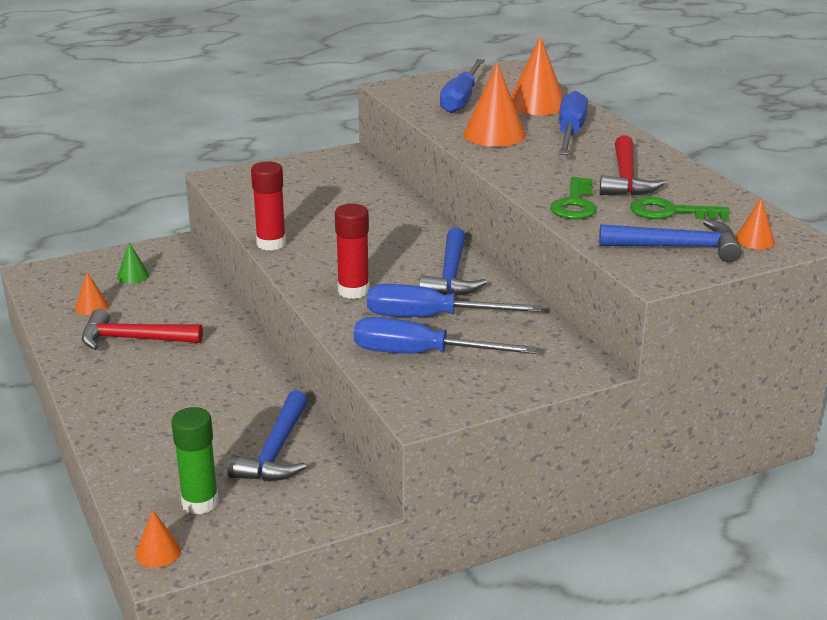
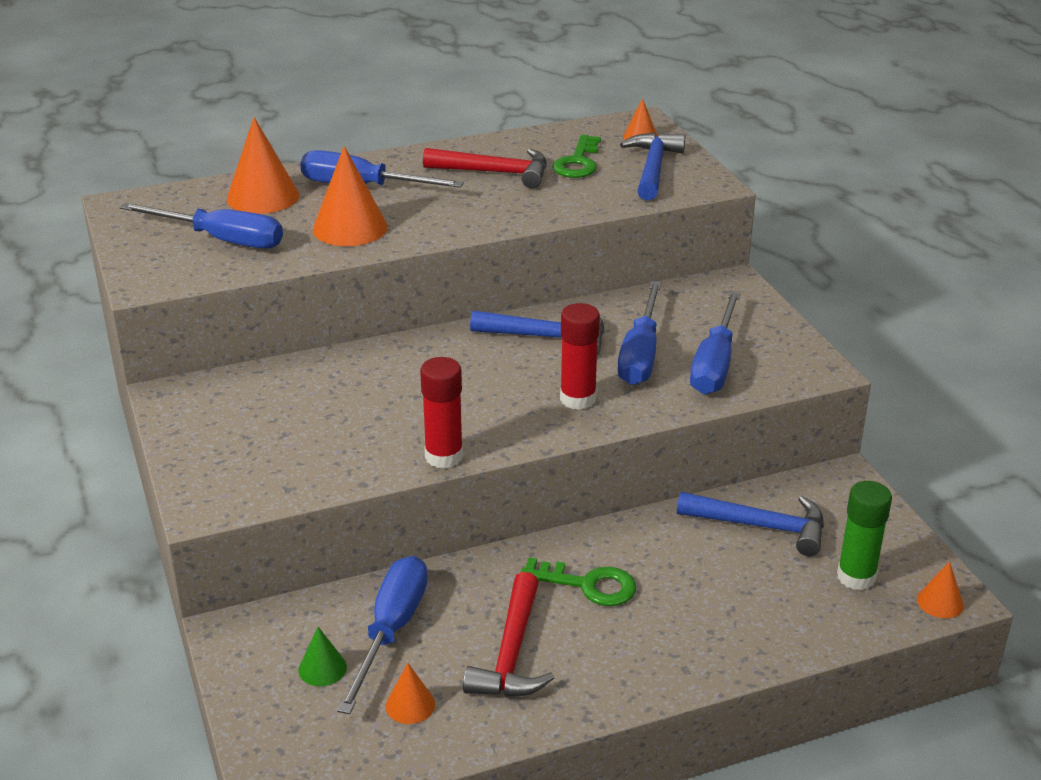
camera: 85 degrees left, 5 degrees up
green key [550,177,596,219] -> green key moved to [520,557,636,606]
none -> blue screwdriver [337,556,428,714]

